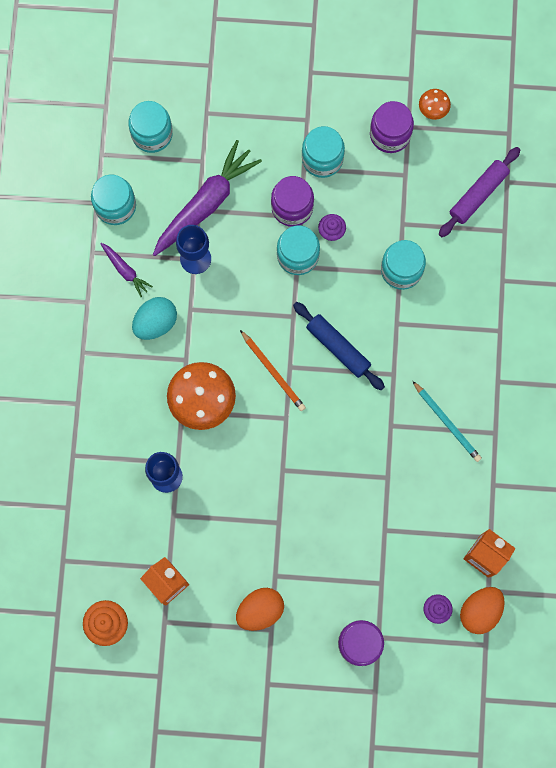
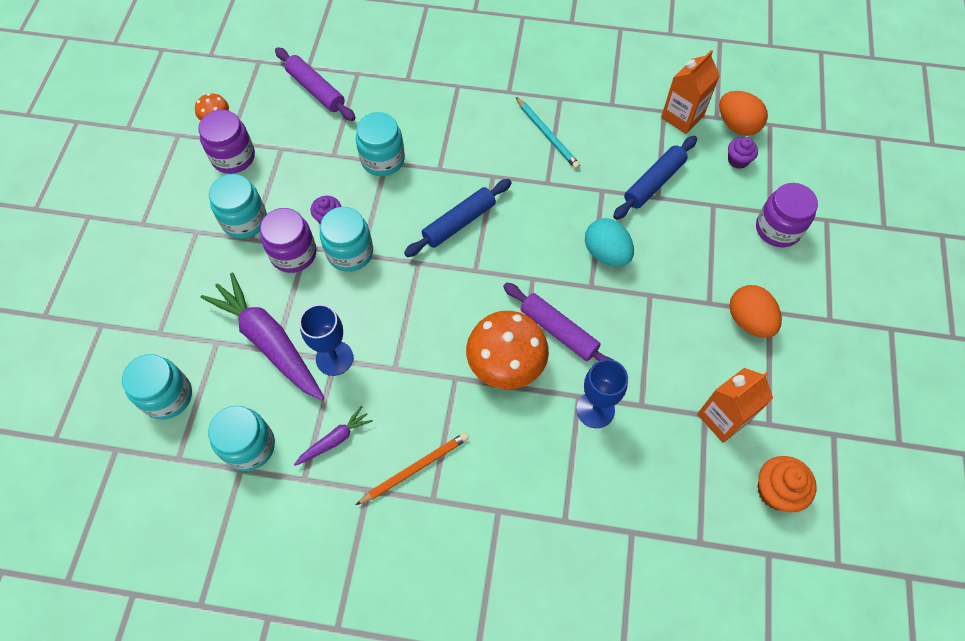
camera: 85 degrees left, 15 degrees down
turquoise egg [132,297,177,340] -> turquoise egg moved to [585,218,634,266]
orange pencil [240,330,306,411] -> orange pencil moved to [356,432,469,505]
turquoise pencil [413,381,482,462] -> turquoise pencil turned 90 degrees clockwise [516,97,580,169]
none -> purple rolling pin [503,282,613,361]
none -> blue rolling pin [613,136,697,220]

